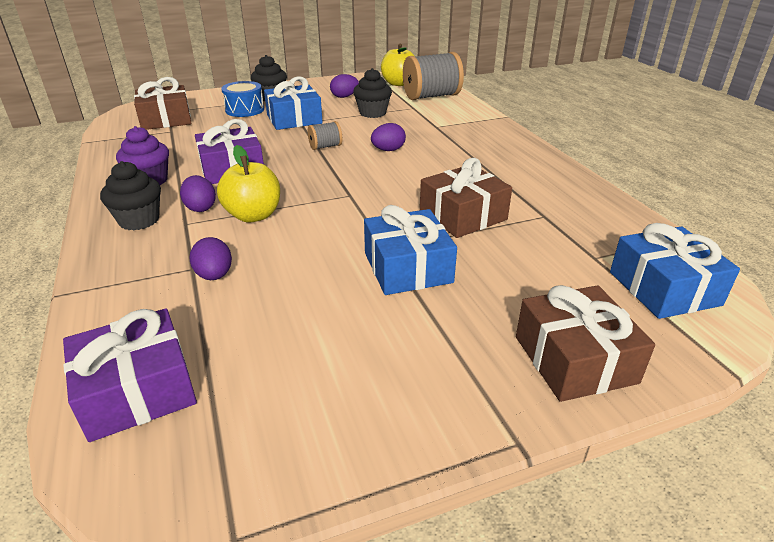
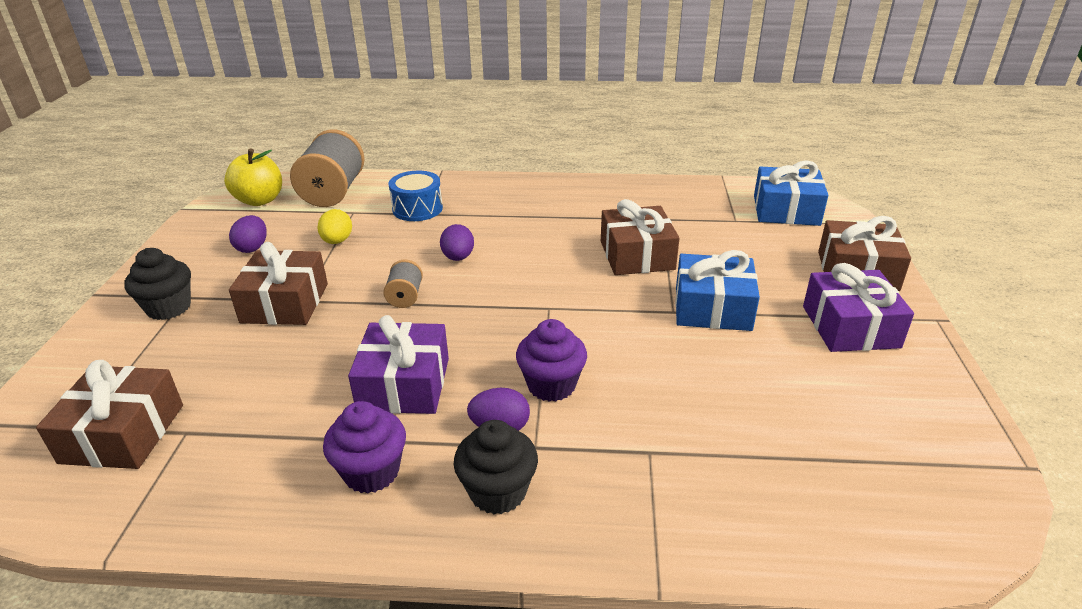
camera: 65 degrees left, 0 degrees up
purple gift [63,308,197,442] -> purple gift moved to [803,263,914,352]
purple egg [190,237,232,280] -> none
yellow apple [217,145,280,222] -> purple cupcake [516,319,587,402]
blue drum [221,81,264,117] -> blue drum moved to [388,171,443,221]
blue gift [264,76,323,130] -> brown gift [229,242,328,325]
black cupcake [353,68,392,118] -> yellow egg [317,209,352,244]

